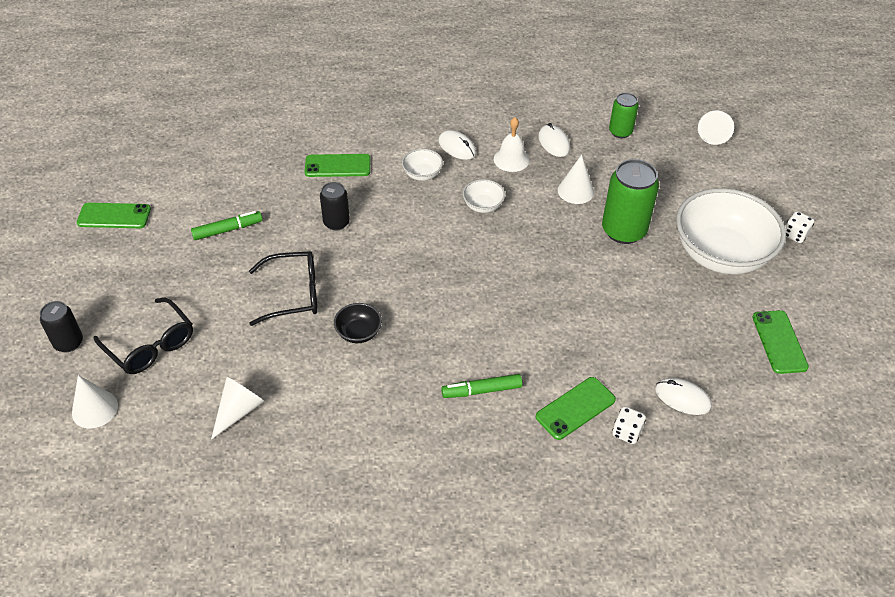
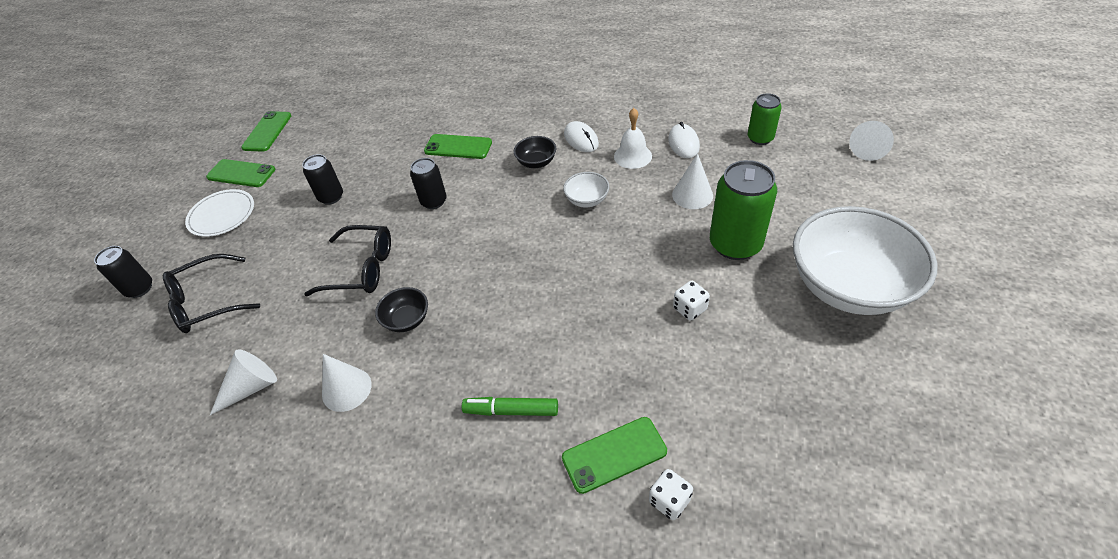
camera: 20 degrees right, 0 degrees up
white cone [72,375,118,428] -> white cone moved to [322,354,372,412]
black glasses [93,298,193,374] -> black glasses turned 90 degrees clockwise [163,254,260,333]
green marker [191,211,262,240] -> black can [302,154,343,205]
white bowl [402,149,443,181] -> black bowl [514,136,556,168]
white mouse [655,378,712,415] -> none
green phone [752,310,809,374] -> green phone moved to [241,111,291,152]
white dice [785,211,814,243] -> white dice moved to [673,281,710,321]
none -> white plate [185,189,254,237]

